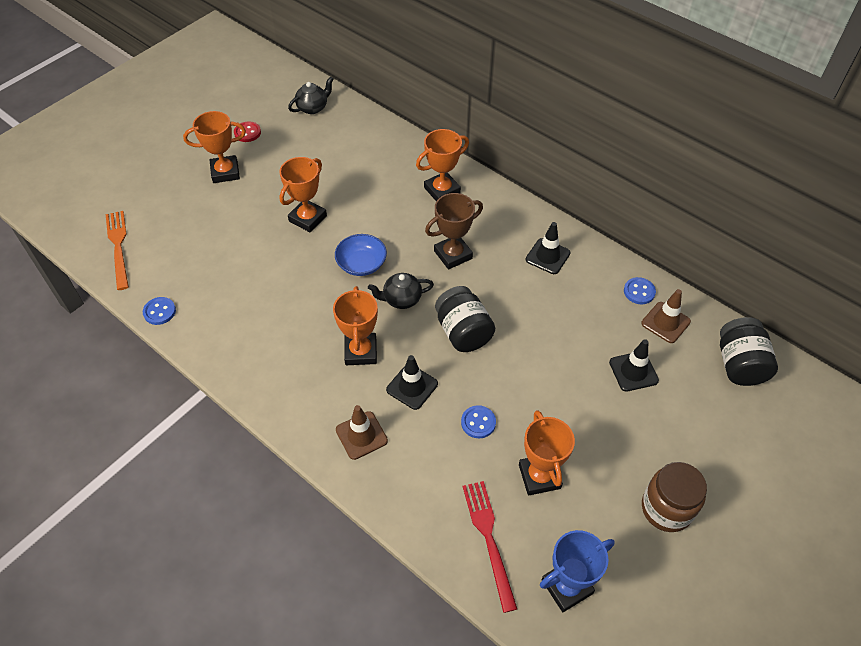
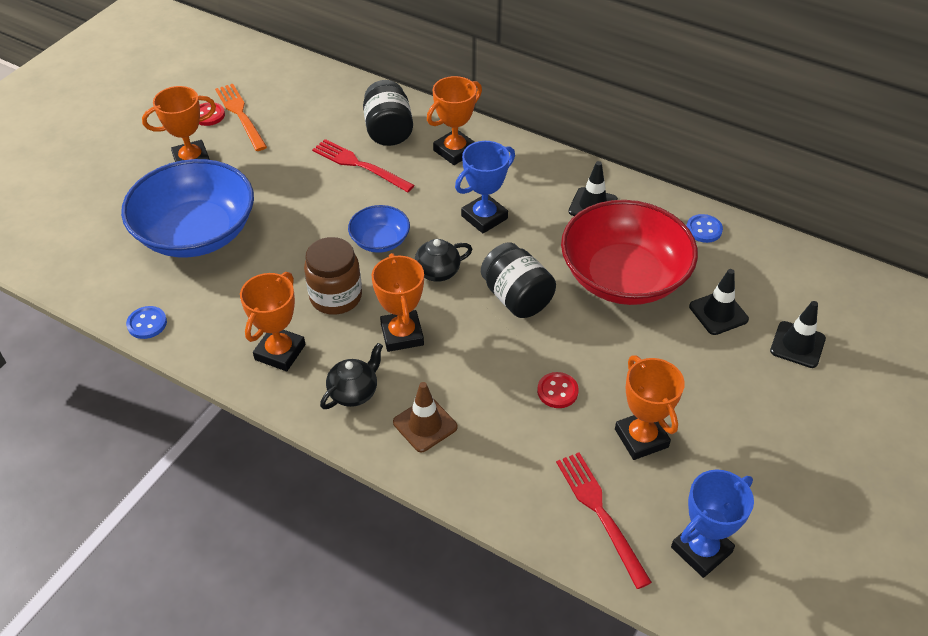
camera: 10 degrees left, 5 degrees down
orange fork [106,211,129,290] -> orange fork moved to [215,84,267,151]
orange trophy [279,157,327,232] -> orange trophy moved to [240,272,306,371]
black teapot [288,76,333,114] -> black teapot moved to [320,343,383,409]
black traffic cone [386,355,438,410] -> black traffic cone moved to [770,301,826,368]
brown trophy [425,193,483,270] -> blue trophy [455,141,515,233]
blue button [461,405,496,438] -> red button [537,372,579,408]
brown traffic cone [641,289,691,343] -> none
brown jar [642,462,707,532] -> brown jar moved to [304,237,362,315]
black jar [720,317,778,386] -> black jar moved to [363,80,413,146]
none -> blue bowl [121,159,254,258]
none -> red fork [312,139,415,192]
none -> red bowl [561,200,698,305]

